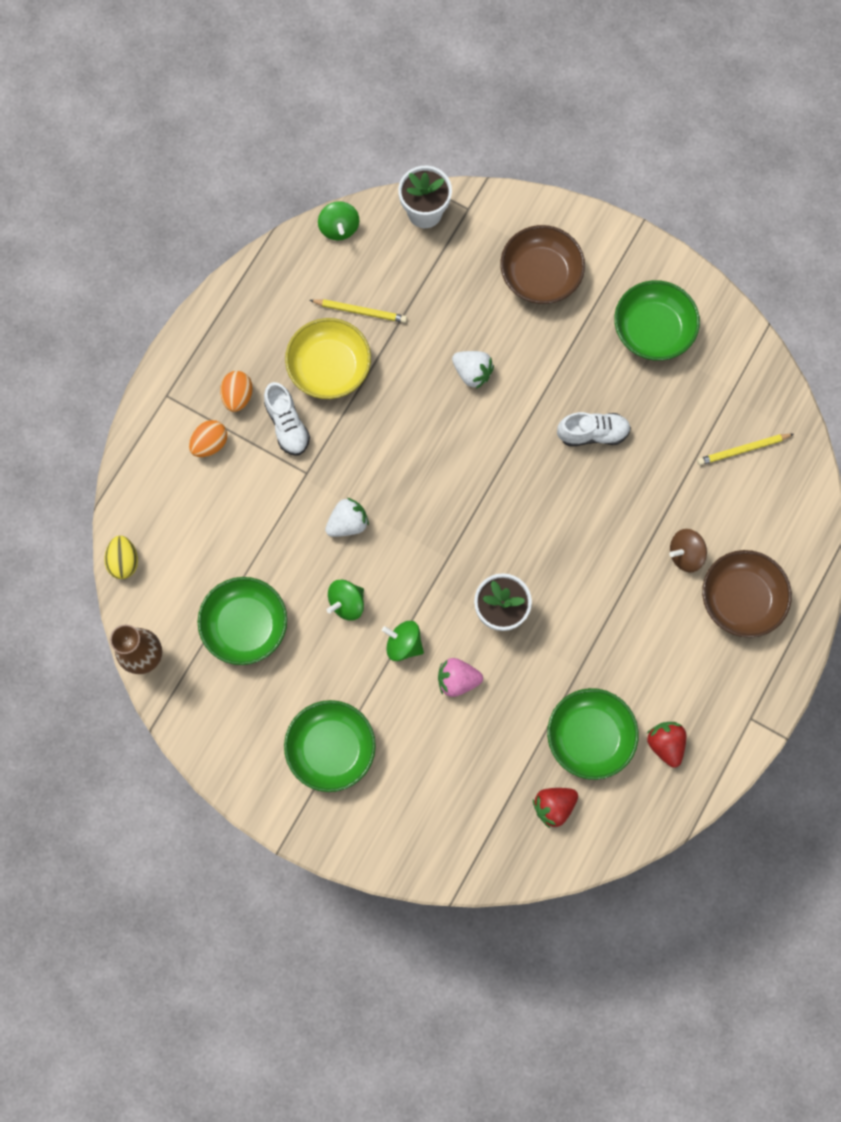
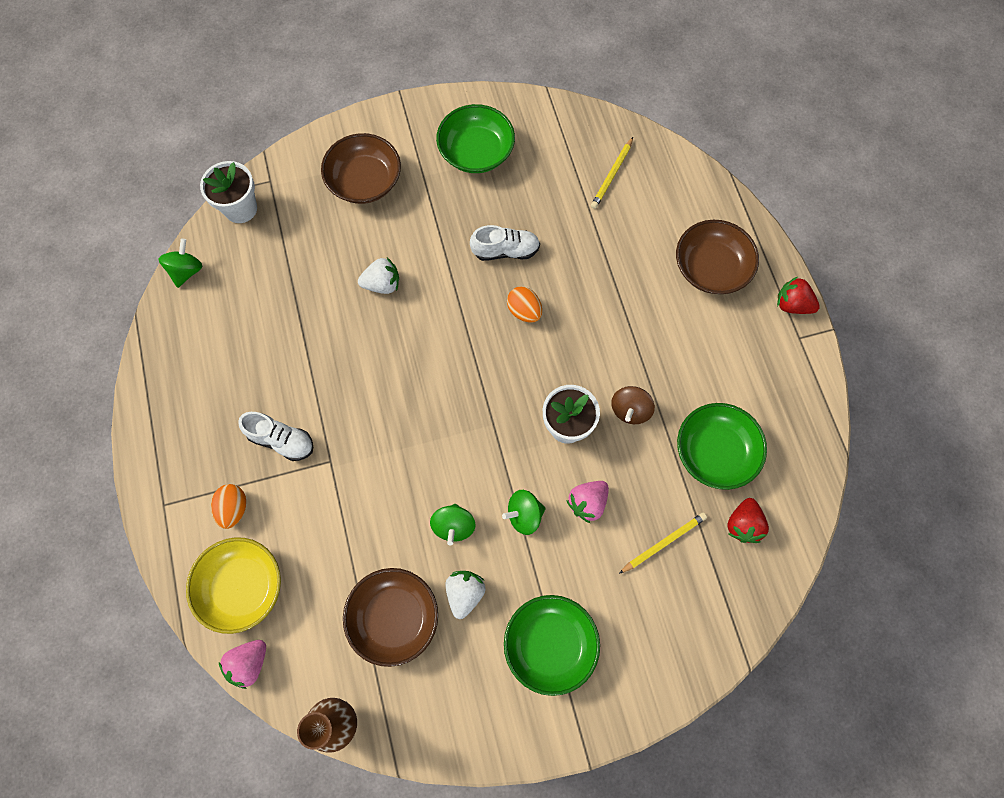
camera: 45 degrees left, 5 degrees down
yellow egg [104,536,138,579] -> pink strawberry [219,640,266,689]
green bowl [198,577,287,665] -> brown bowl [343,568,438,667]
orange egg [220,371,253,412] -> orange egg moved to [507,286,542,323]
yellow bowl [285,318,371,399] -> yellow bowl moved to [186,537,281,634]
yellow pencil [310,299,407,323] -> yellow pencil moved to [619,513,707,574]
green spinning top [318,201,359,240] -> green spinning top turned 105 degrees counterclockwise [159,238,203,288]
white strawberry [325,498,369,537] -> white strawberry moved to [445,571,486,619]
white shoe [557,412,631,446] -> white shoe turned 45 degrees clockwise [470,225,540,261]
red strawberry [646,722,686,768] -> red strawberry moved to [777,277,820,314]
brown spinning top [669,529,707,573] -> brown spinning top moved to [611,386,655,424]

